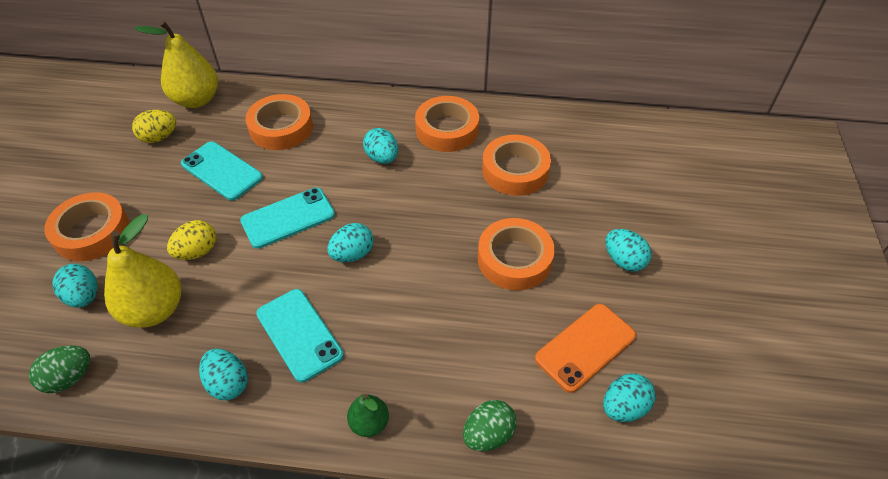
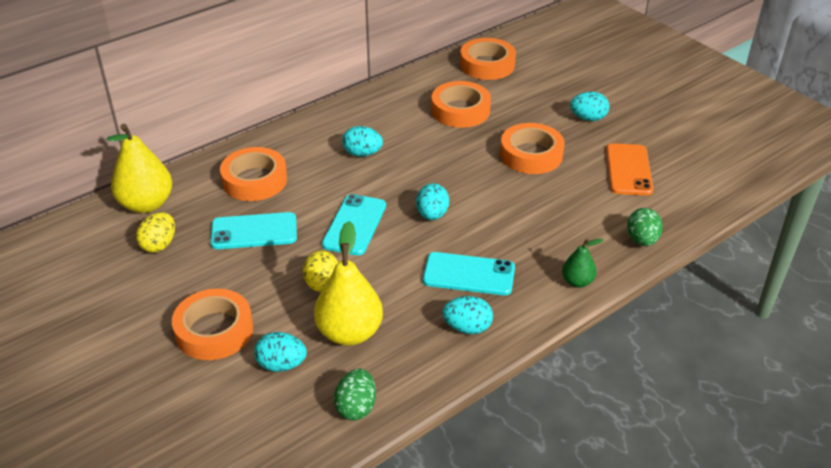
camera: 45 degrees left, 10 degrees down
orange tape [415,96,479,152] -> orange tape moved to [460,38,516,80]
turquoise egg [603,373,656,422] -> none

